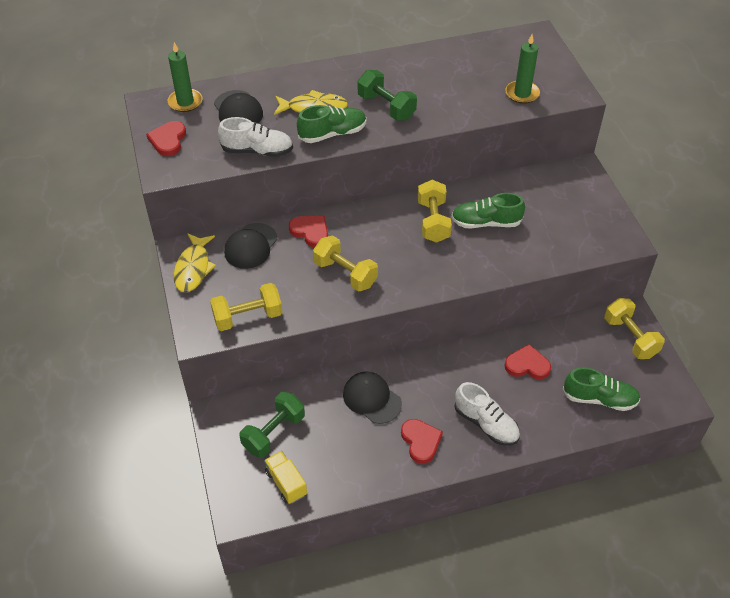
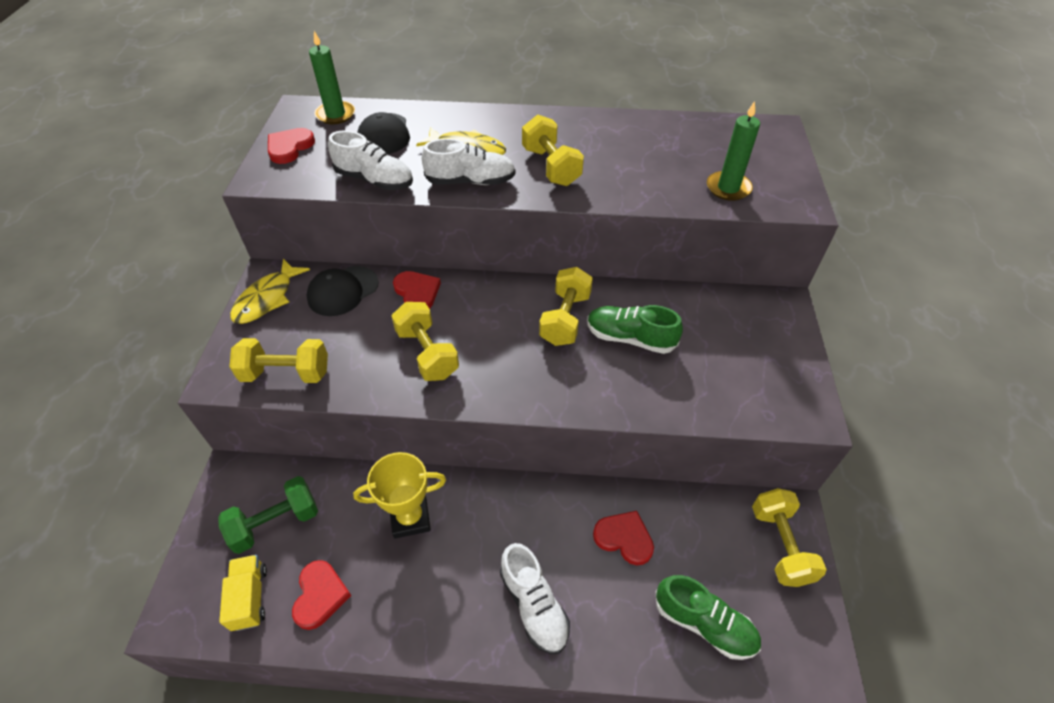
camera: 20 degrees right, 0 degrees up
green shoe [297,105,366,143] -> white shoe [422,138,515,185]
black cap [343,372,402,424] -> yellow trophy [353,452,446,539]
green dumbbell [358,70,417,121] -> yellow dumbbell [522,115,584,186]
red heart [401,419,443,464] -> red heart moved to [292,560,351,630]

